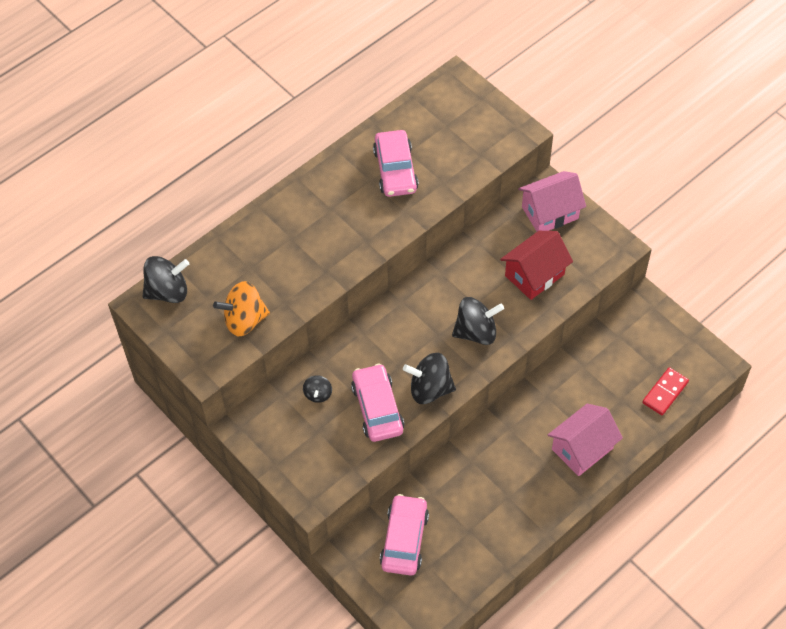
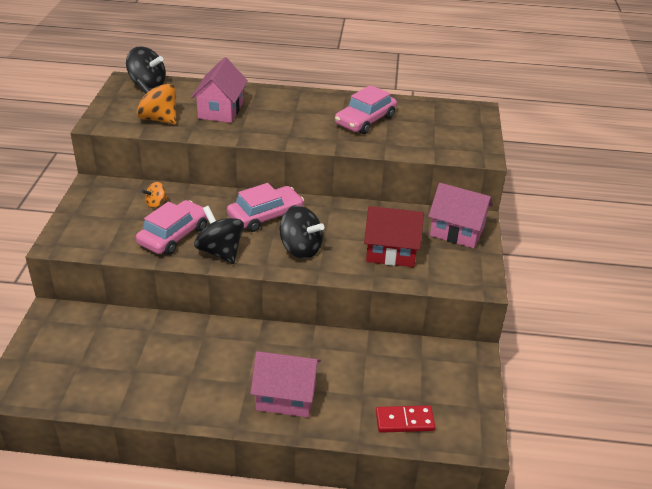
camera: 45 degrees right, 20 degrees down
black spinning top [303,375,332,403] -> orange spinning top [142,182,168,208]
pink car [380,494,429,576] -> pink car moved to [227,183,304,232]
none -> pink house [191,57,248,123]

